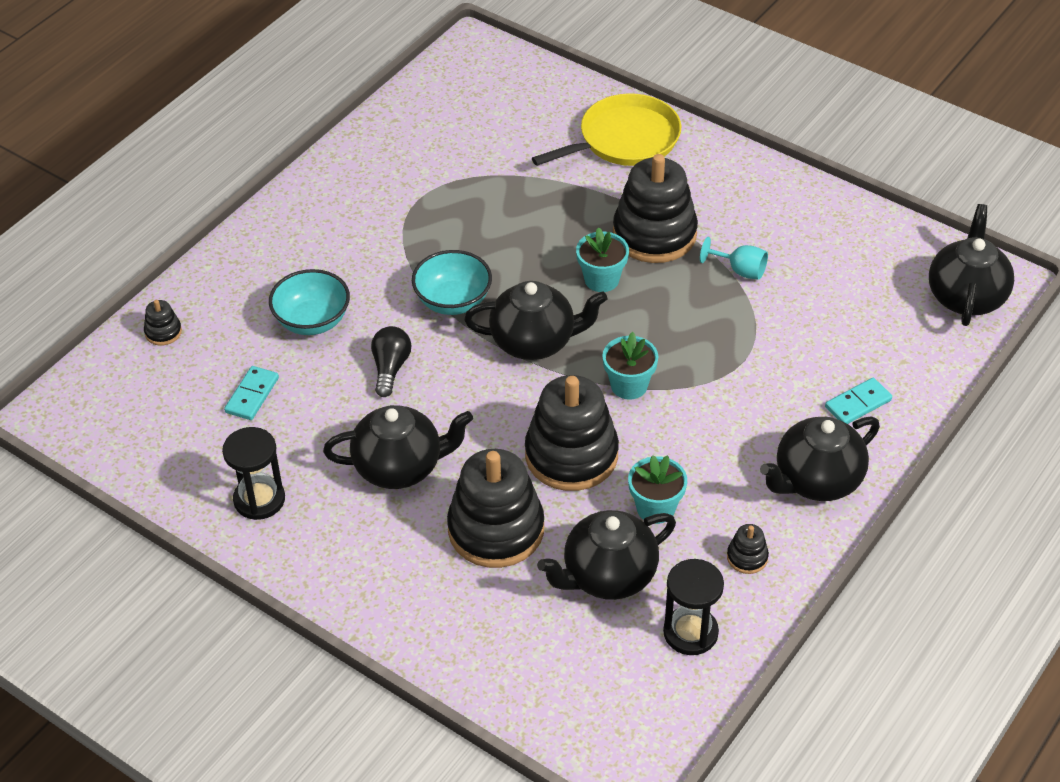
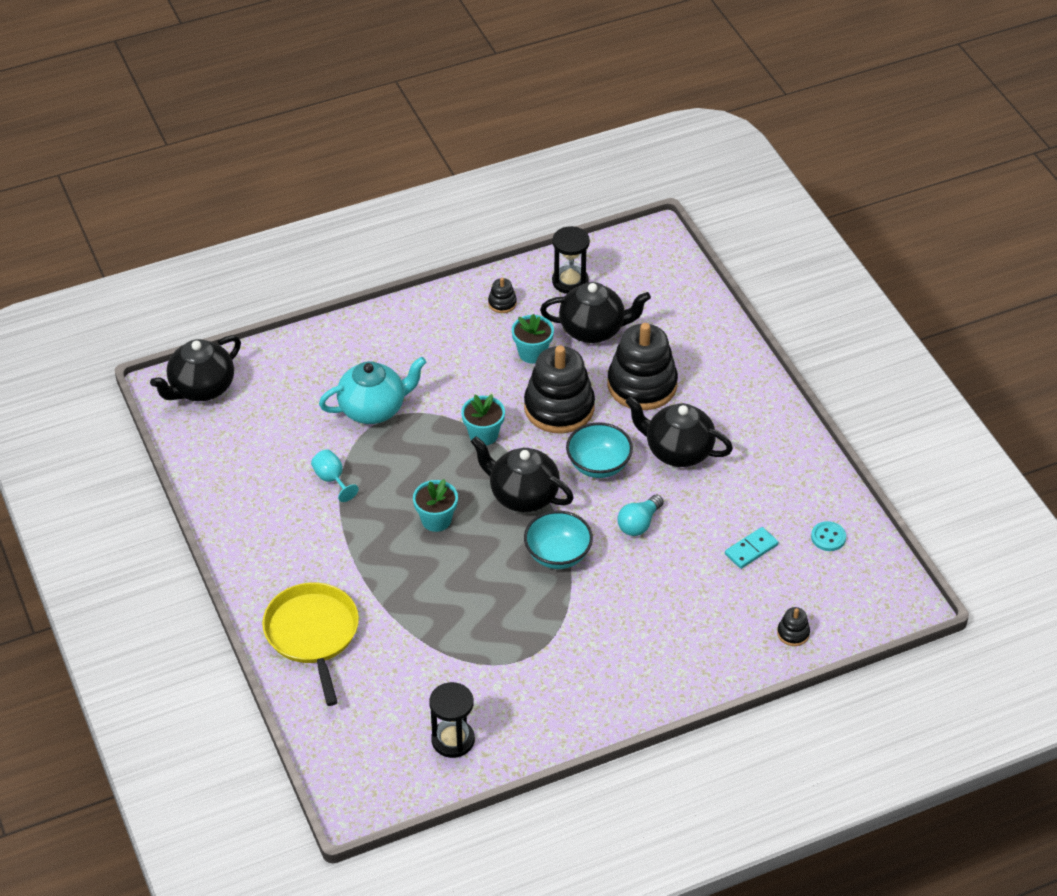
camera: 150 degrees left, 0 degrees up
black hourglass [222,427,285,520] -> black hourglass moved to [429,682,475,758]
turquoise bowl [269,269,350,335] -> turquoise bowl moved to [566,422,633,478]
black light bulb [371,326,411,397] -> turquoise light bulb [618,495,663,536]
yellow pan [532,93,681,166] -> yellow pan turned 75 degrees clockwise [262,582,359,706]
black stacking toy [613,154,698,263] -> none
black teapot [760,417,880,501] -> none
turquoise domino [825,378,892,424] -> none
none -> turquoise teapot [319,357,426,424]
none -> turquoise button [811,521,846,551]

